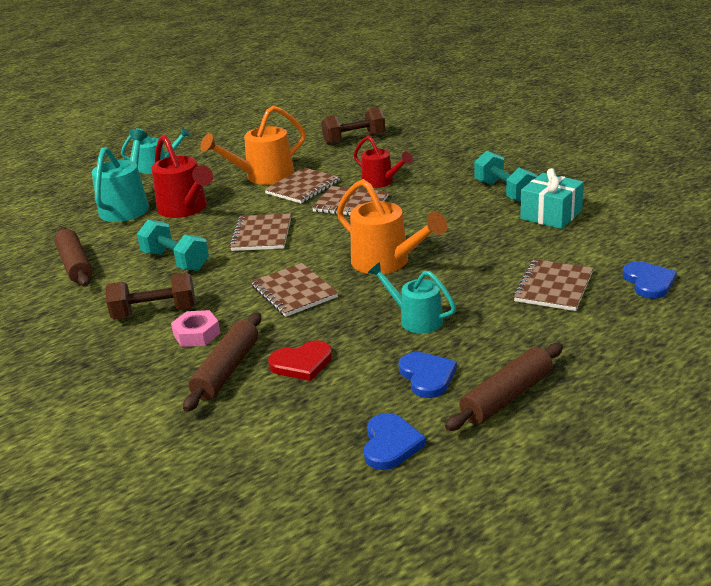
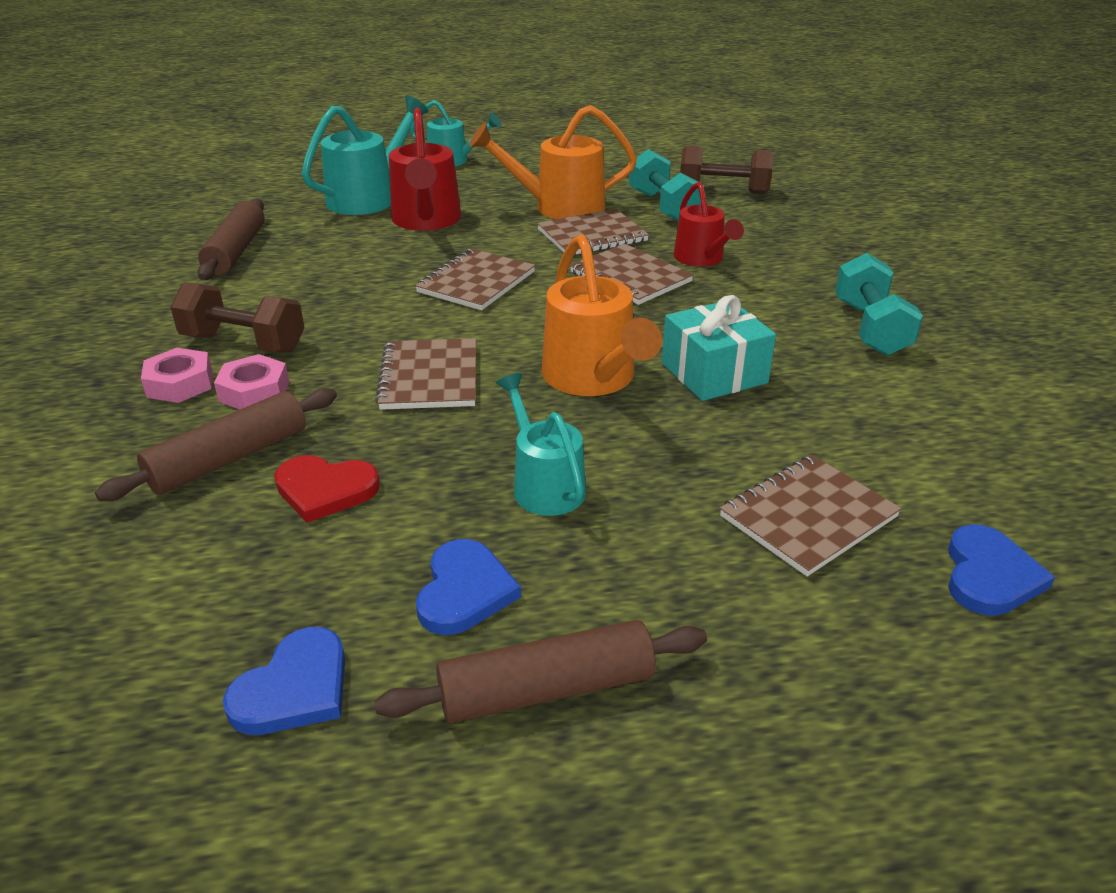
camera: 25 degrees right, 5 degrees up
turquoise dumbbell [137,220,209,271] -> turquoise dumbbell moved to [629,149,704,221]
turquoise gift [520,168,584,229] -> turquoise gift moved to [662,295,776,401]
none -> pink nut [141,348,212,403]

